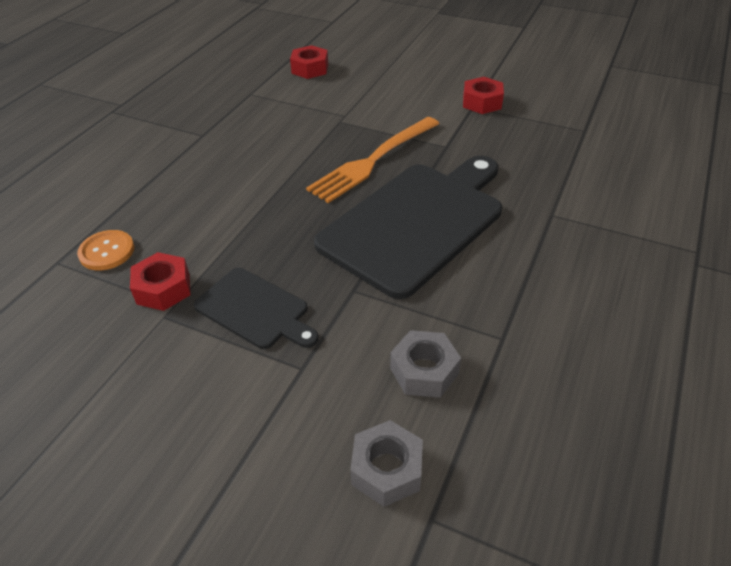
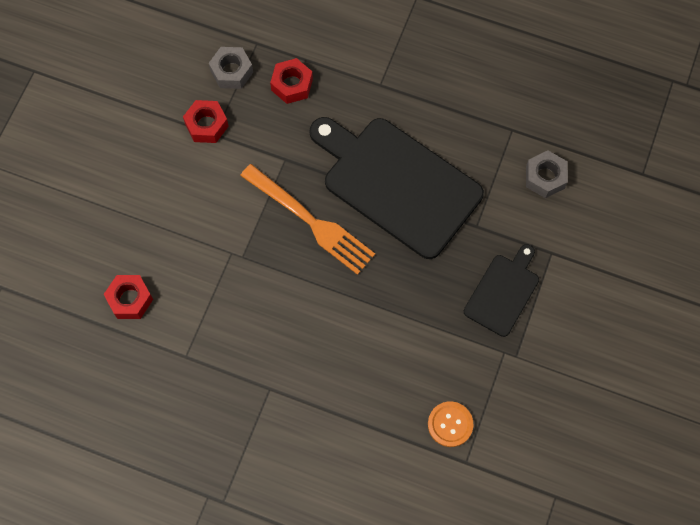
camera: 95 degrees left, 25 degrees up
red nut [130,252,191,311] -> red nut moved to [270,58,313,104]
grey nut [350,420,423,507] -> grey nut moved to [209,47,253,89]

